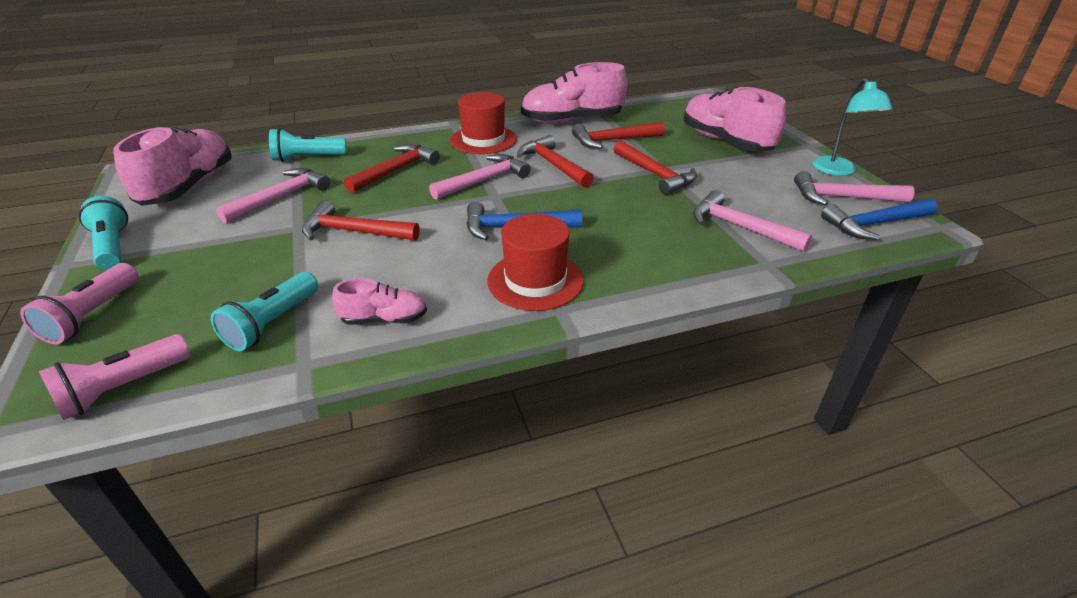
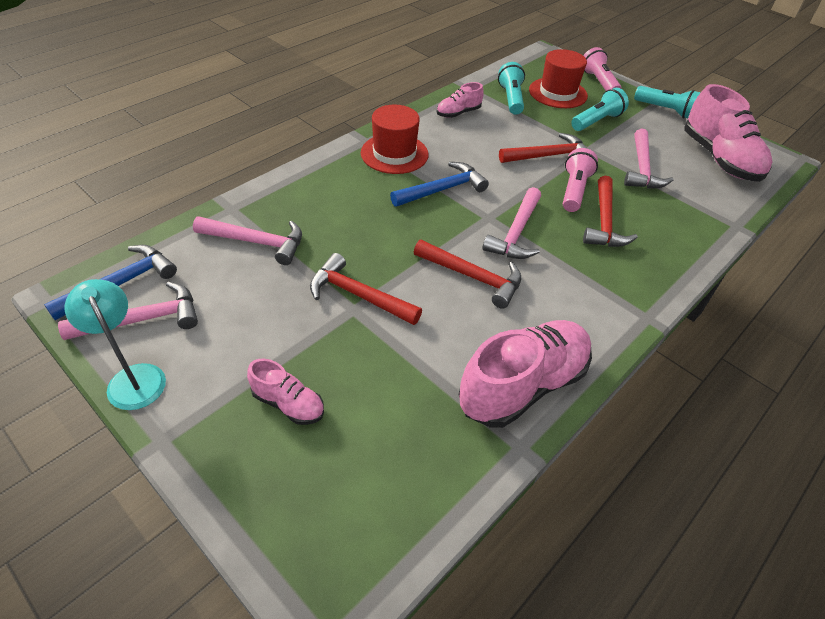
camera: 150 degrees right, 10 degrees up
pink flashlight [39,334,191,420] -> pink flashlight moved to [563,148,598,212]
turquoise flashlight [269,128,347,162] -> turquoise flashlight moved to [571,88,629,131]
red hat [450,92,517,154] -> red hat moved to [529,49,588,108]
red hammer [572,122,665,149] -> none
pink shoe [683,87,786,152] -> pink shoe [247,359,324,425], size x0.50

